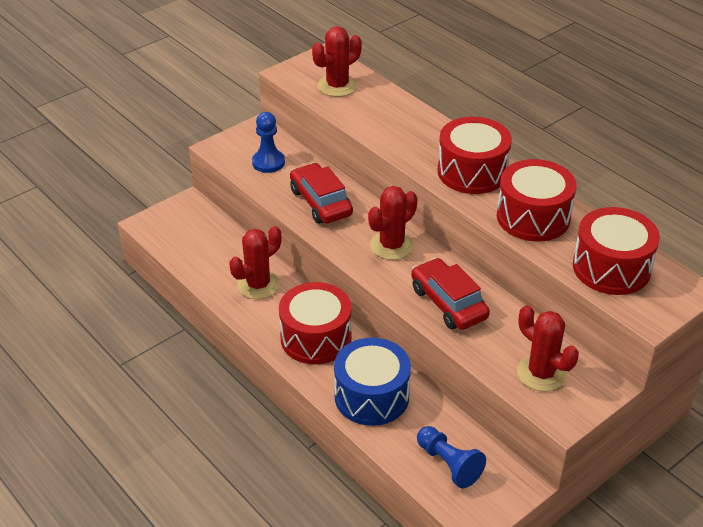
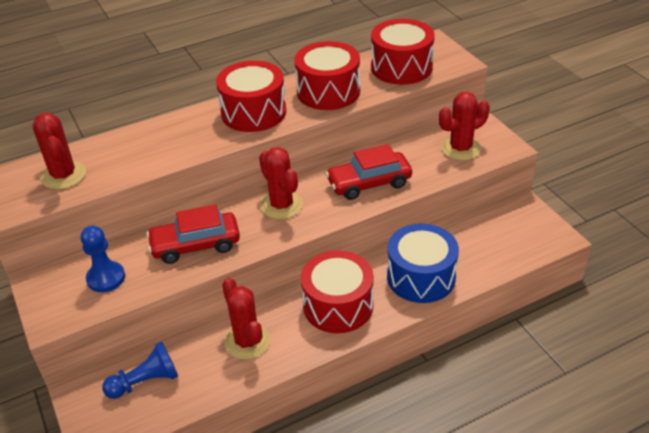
camera: 75 degrees left, 0 degrees up
blue pawn [417,426,486,488] -> blue pawn moved to [102,341,178,399]

